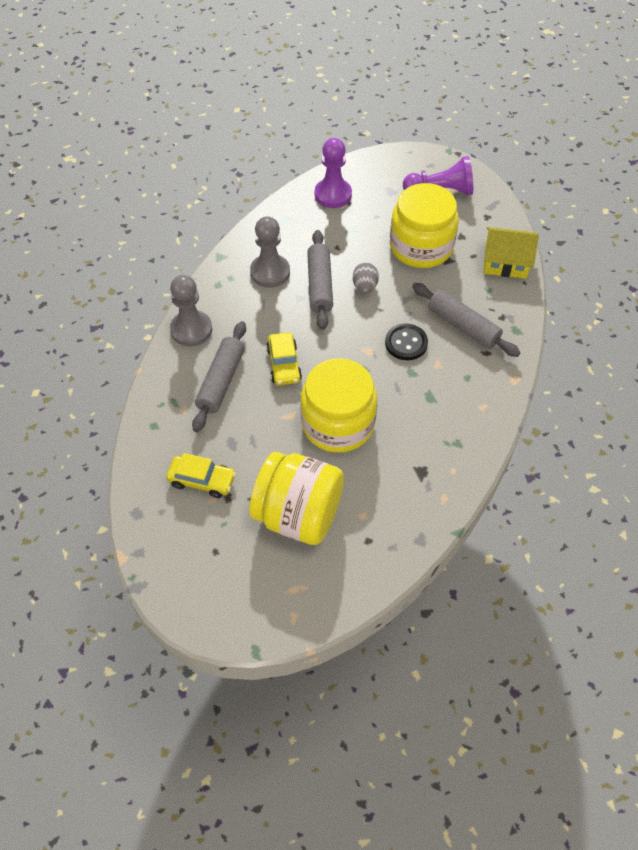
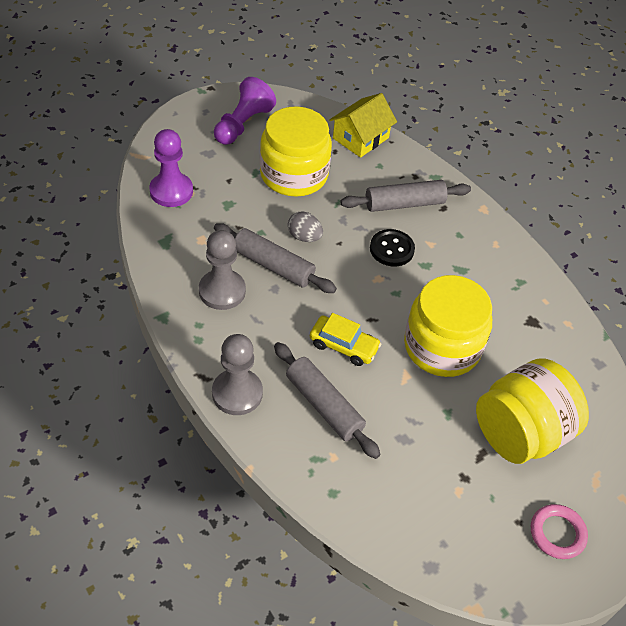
camera: 60 degrees left, 5 degrees down
yellow car [166,453,236,498] -> none
none -> pink ring [531,504,588,559]

